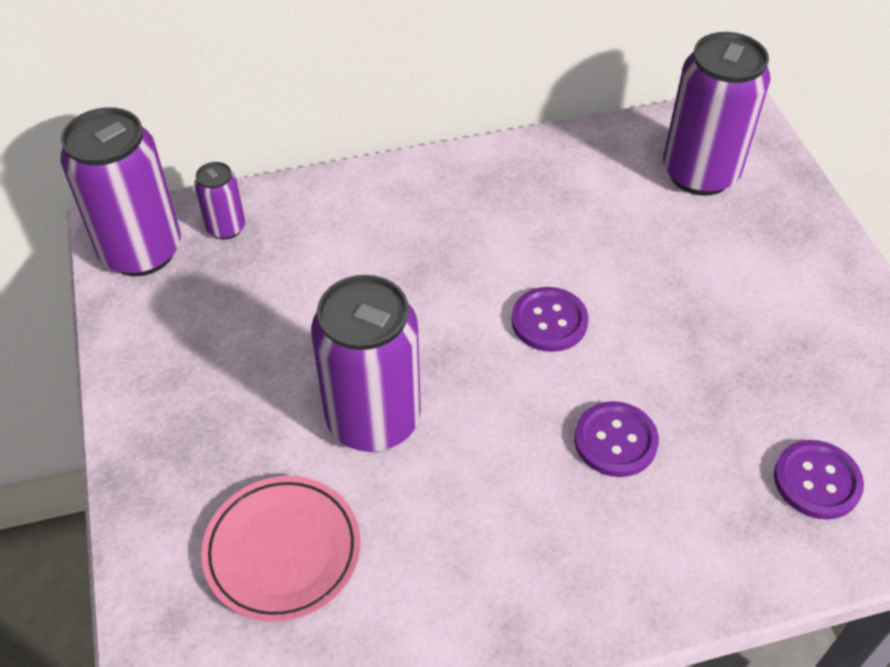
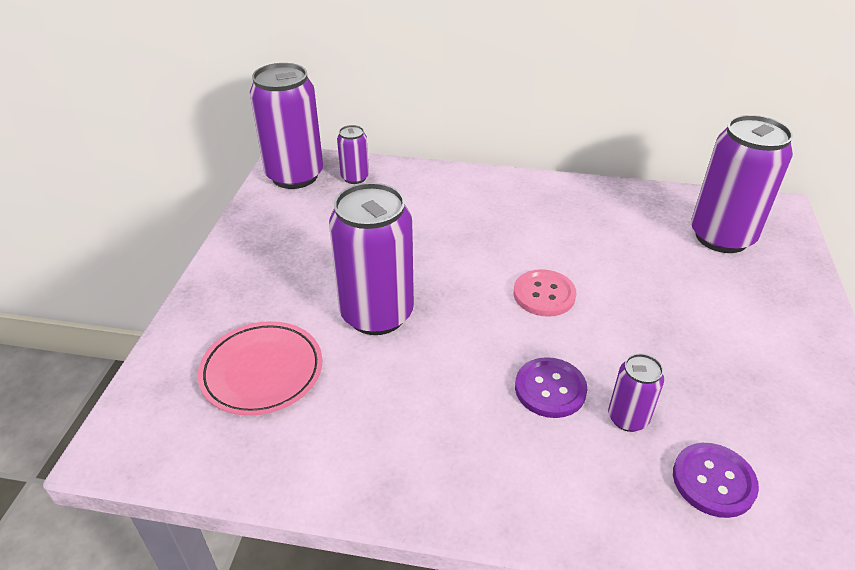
camera: 25 degrees right, 10 degrees down
purple button [511,287,588,352] -> pink button [514,269,576,317]
none -> purple can [608,354,664,432]

